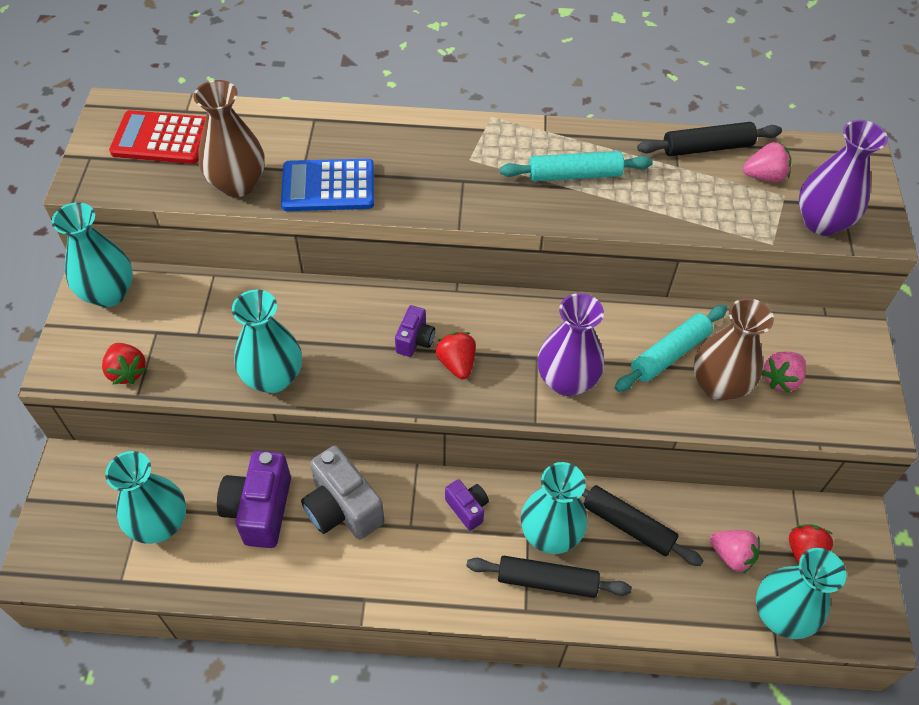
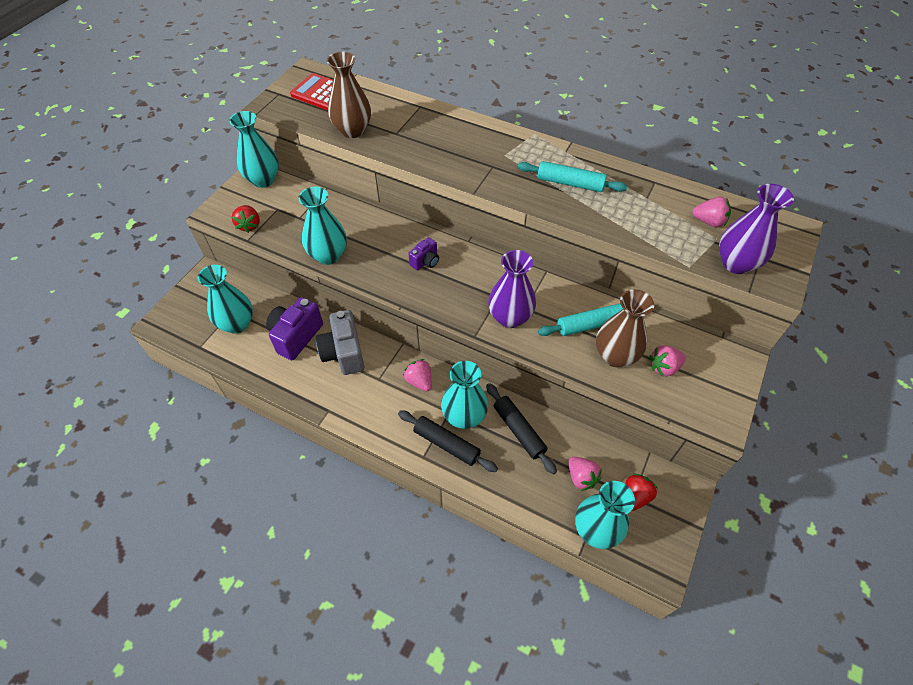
camera: 25 degrees right, 0 degrees up
blue calculator [281,159,374,211] -> none
red strawberry [436,332,476,379] -> none
purple camera [445,479,489,531] -> pink strawberry [404,359,432,392]
black rolling pin [637,122,782,156] -> none

